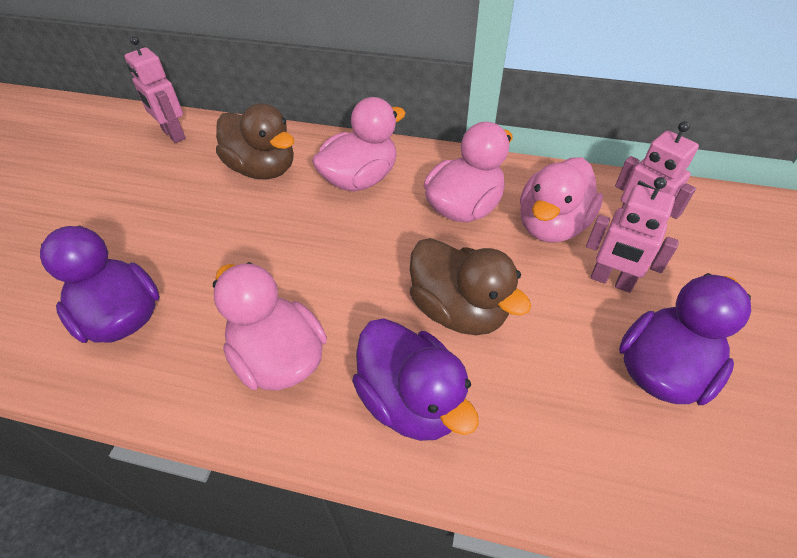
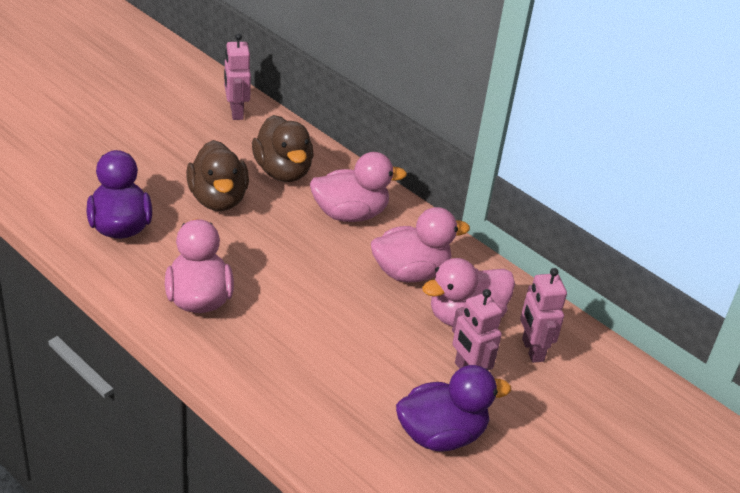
camera: 25 degrees right, 10 degrees down
purple duck [352,319,479,441] -> none
brown duck [410,238,531,335] -> brown duck moved to [186,140,249,211]

